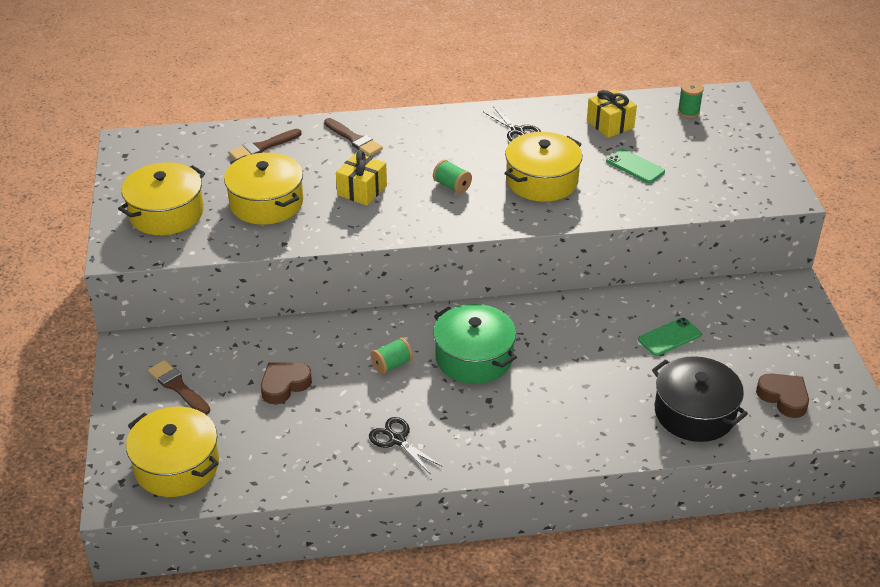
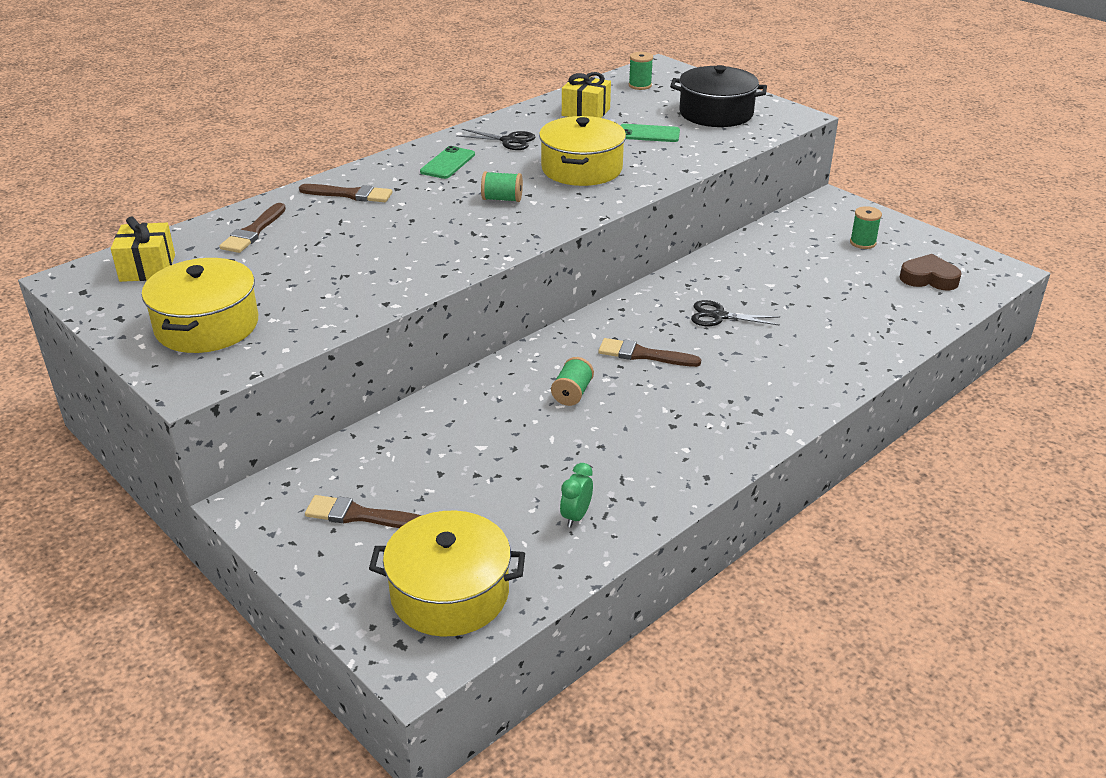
camera: 35 degrees left, 5 degrees down
yellow pot [224,153,303,225] -> none
brown heart [261,363,312,404] -> none
yellow gift [336,151,387,206] -> yellow gift moved to [111,216,175,282]
black scissors [369,417,443,473] -> black scissors moved to [691,300,780,326]
green pot [433,304,517,384] -> brown brush [598,338,701,367]
green phone [638,318,701,356] -> green phone moved to [420,146,475,179]
black pot [652,356,748,442] -> black pot moved to [670,65,767,127]
none -> green clock [560,463,593,528]
none -> green spool [850,206,882,249]

